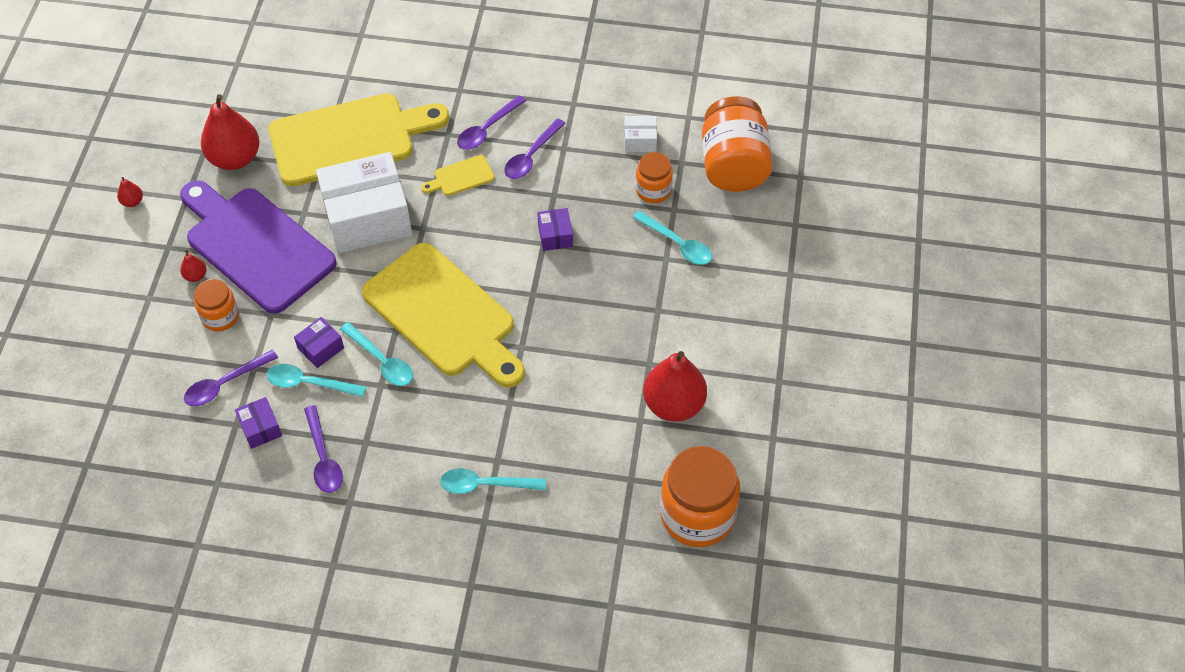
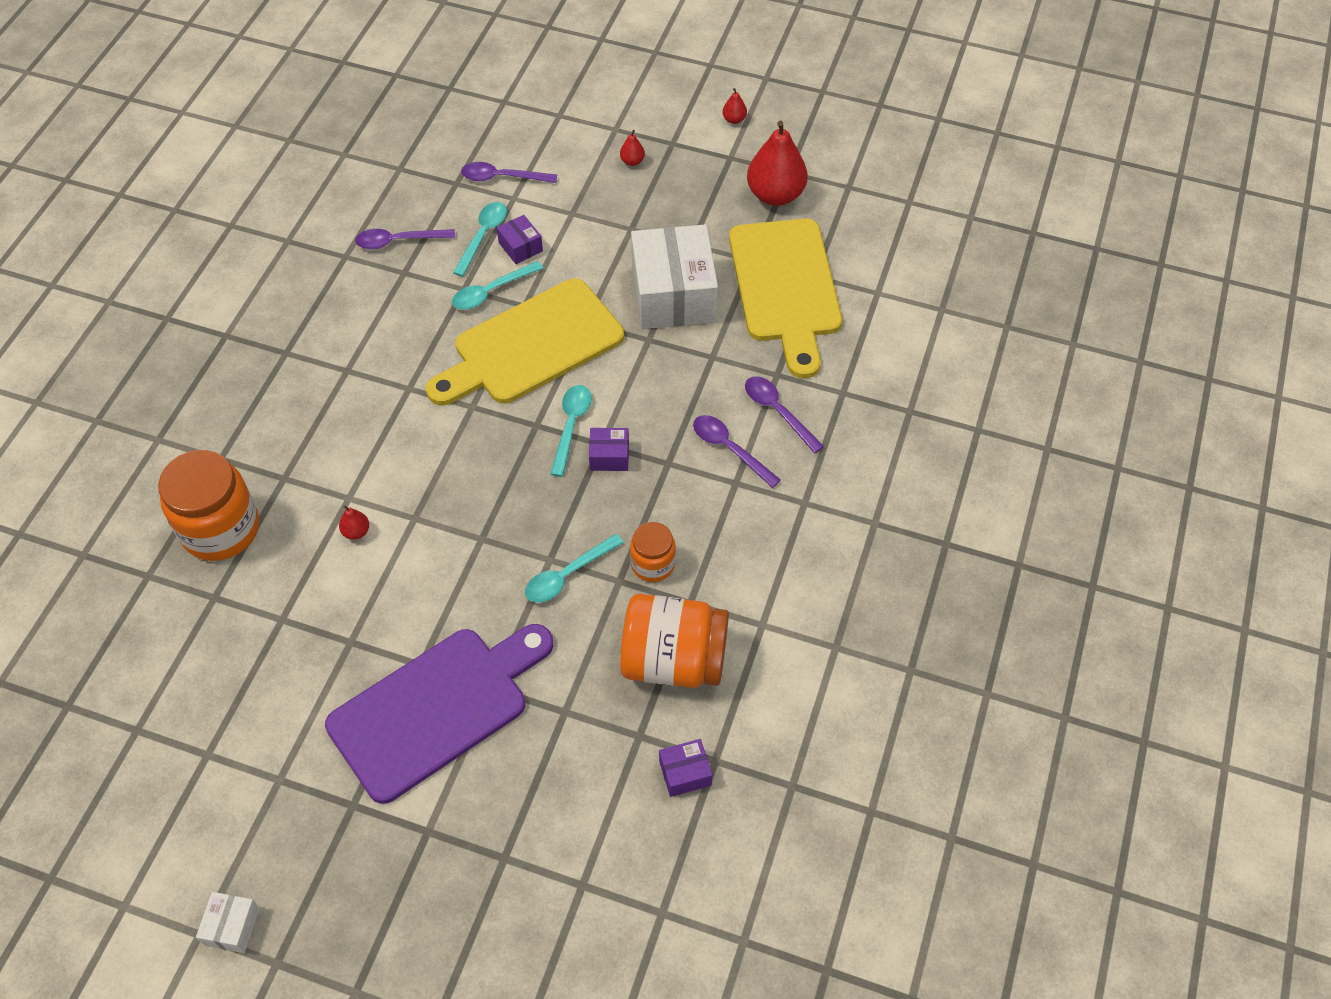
camera: 100 degrees right, 0 degrees up
purple cutting board [180,180,337,314] -> purple cutting board moved to [325,624,553,804]
purple spoon [184,350,278,406] -> purple spoon turned 60 degrees counterclockwise [461,162,557,183]
orange jar [194,279,239,332] -> none
purple box [235,397,282,449] -> purple box moved to [659,739,712,797]
yellow cutting board [421,155,495,196] -> none
turquoise spoon [440,468,546,494] -> turquoise spoon moved to [550,385,592,477]
white box [624,116,657,152] -> white box moved to [196,892,260,953]
red pear [643,351,707,422] -> red pear [339,505,369,540], size x0.43

